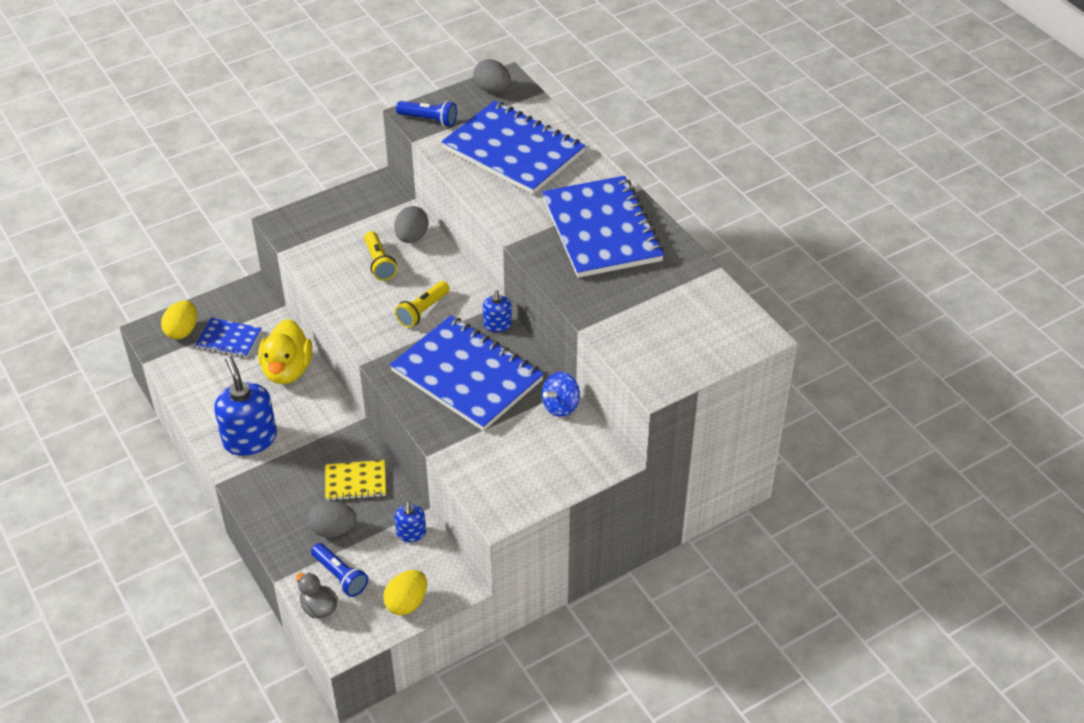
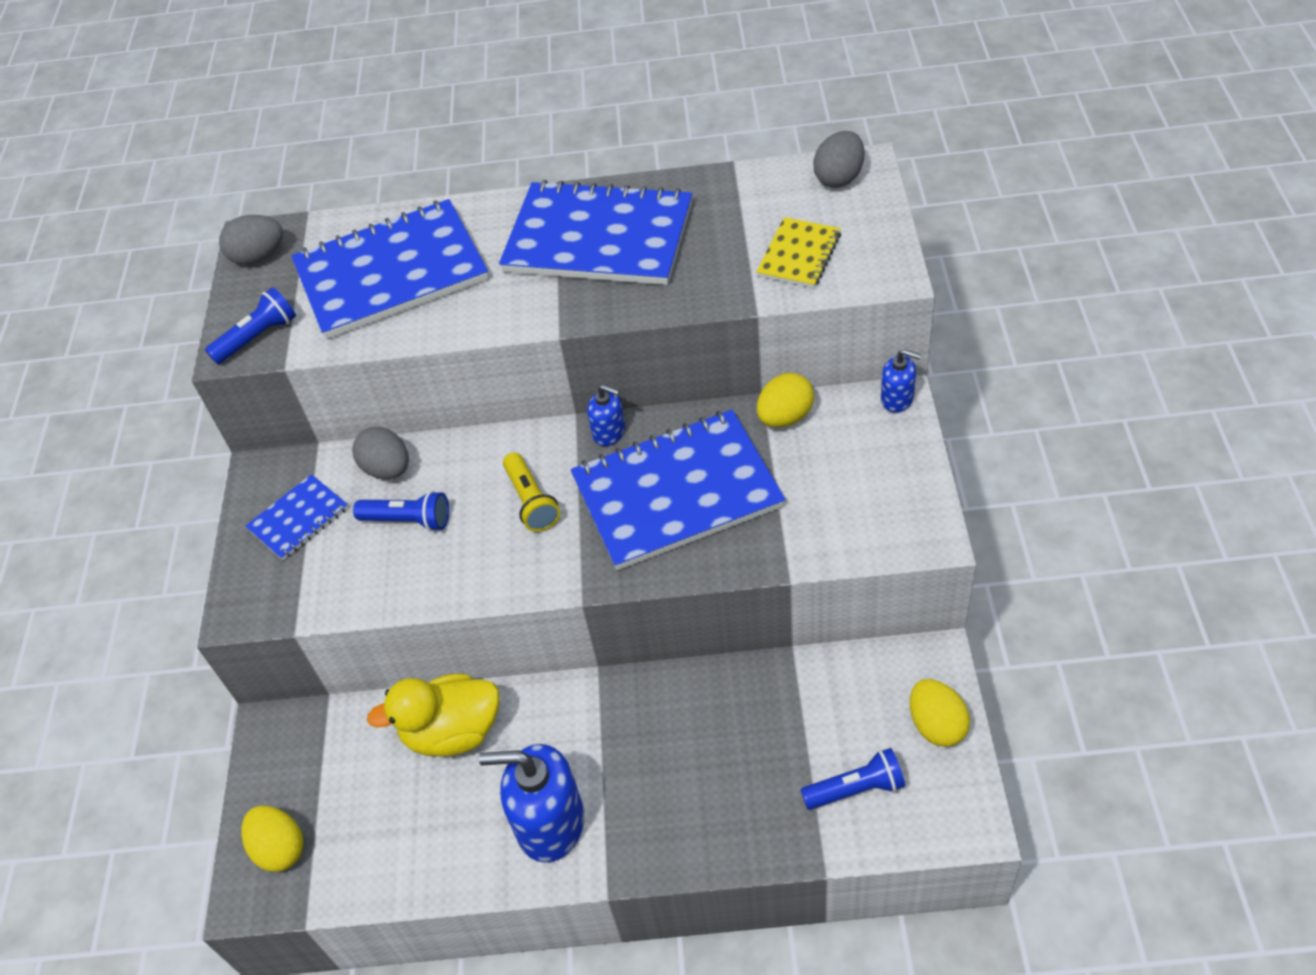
camera: 55 degrees left, 5 degrees up
blue notebook [195,318,262,358] -> blue notebook moved to [245,474,348,560]
yellow duck [258,319,312,384] -> yellow duck turned 135 degrees clockwise [367,673,499,756]
grey duck [296,573,338,618] -> none
grey egg [308,501,357,537] -> grey egg moved to [813,131,864,188]
yellow notebook [325,460,386,501] -> yellow notebook moved to [756,217,841,288]
yellow flashlight [364,231,397,281] -> blue flashlight [353,491,449,531]
blue soap dispenser [394,501,426,542] -> blue soap dispenser moved to [881,349,921,413]
blue spinning top [542,372,580,417] -> yellow egg [757,373,814,427]

